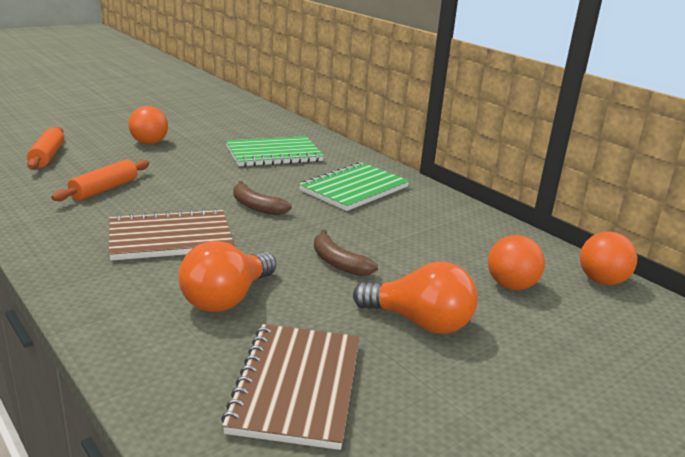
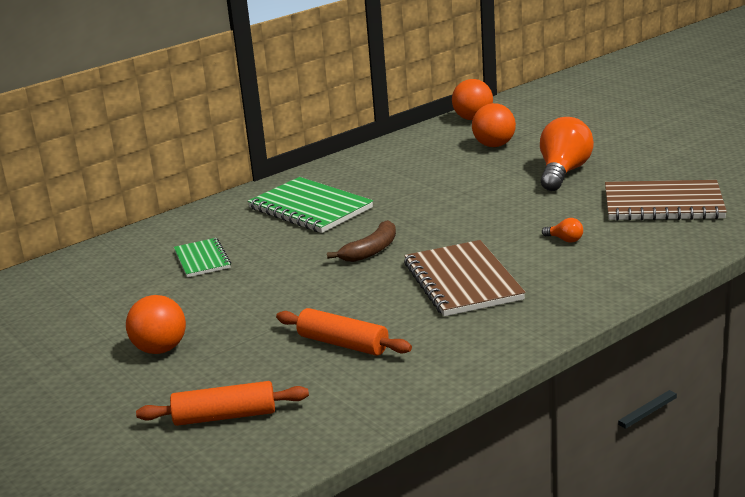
camera: 85 degrees left, 0 degrees up
orange light bulb [178,241,276,312] -> orange light bulb [542,218,583,243], size x0.41
green notebook [226,136,324,167] -> green notebook [174,238,231,277], size x0.57
brown banana [314,229,378,276] -> none

